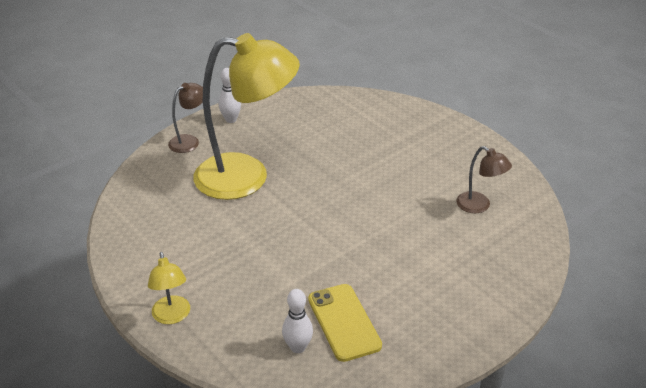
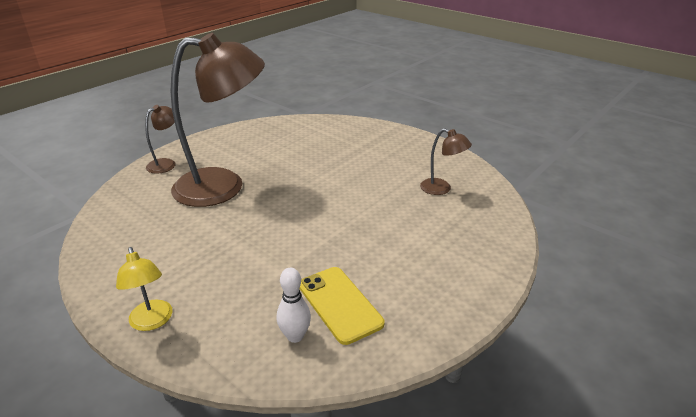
camera: 10 degrees left, 5 degrees down
yellow lamp [193,33,300,200] -> brown lamp [171,33,265,207]
white bowling pin [219,68,241,123] -> none

